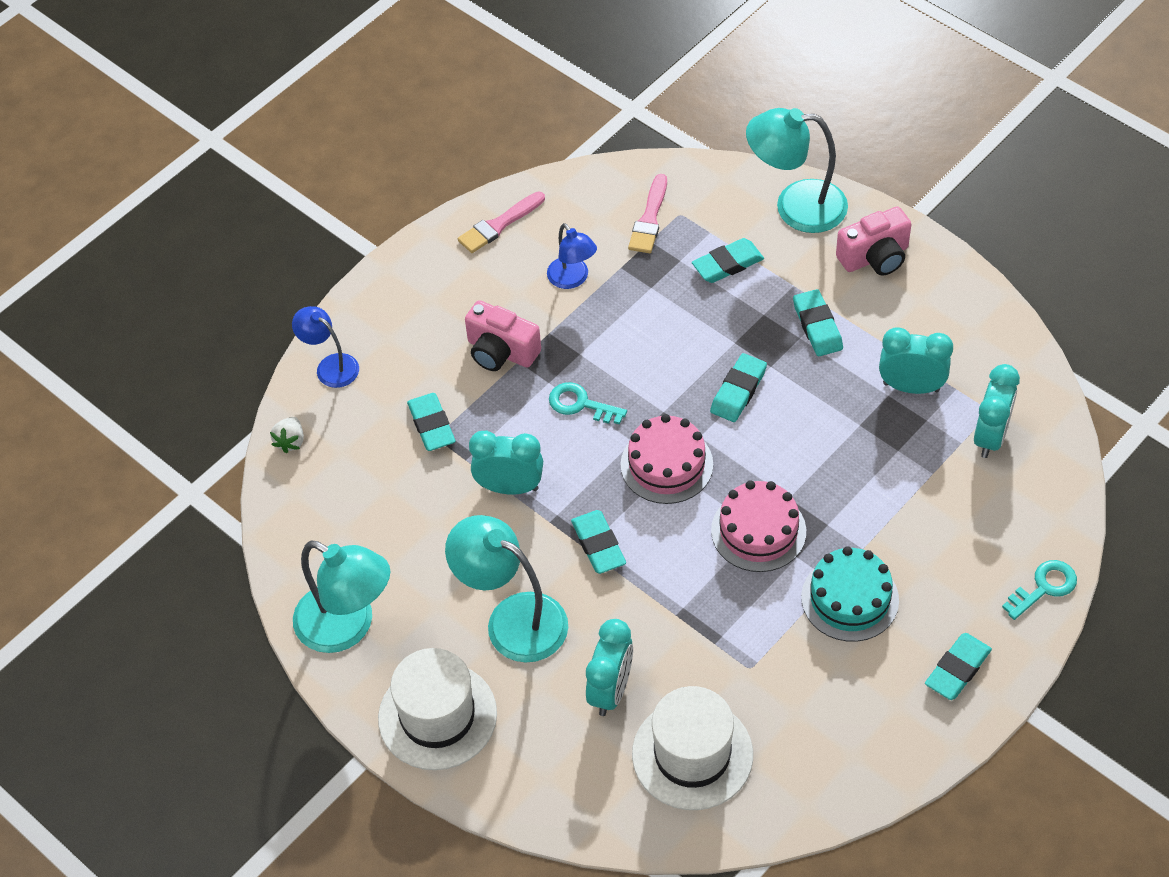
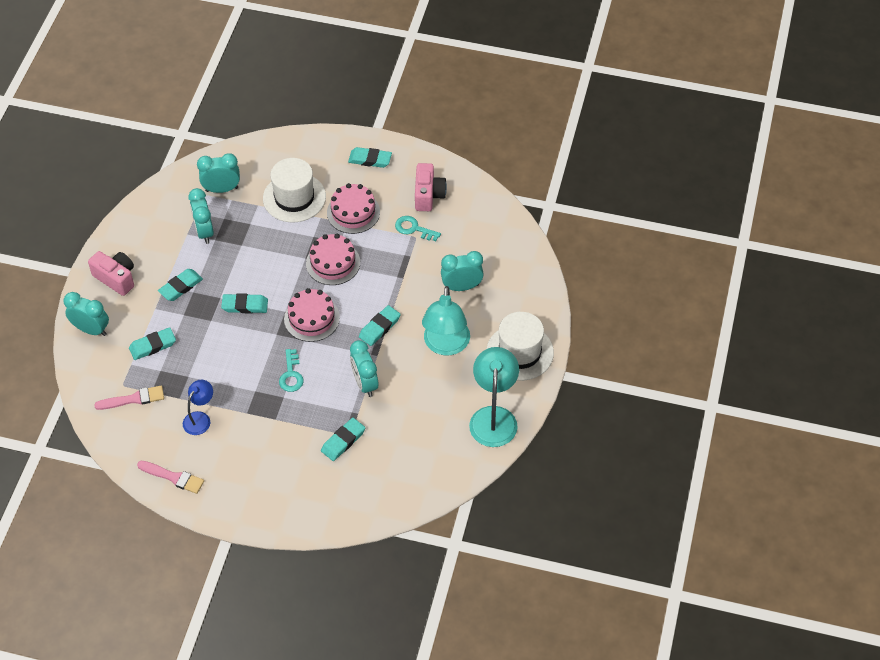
camera: 120 degrees left, 0 degrees up
white strawberry [270,417,304,453] -> none
blue lamp [292,306,359,388] -> none
pink camera [465,300,541,371] -> pink camera moved to [415,163,447,211]
white hat [632,686,753,810] -> white hat moved to [263,158,326,223]
turquoise eraser [692,238,764,283] -> turquoise eraser turned 60 degrees counterclockwise [129,327,176,360]
turquoise lamp [746,108,848,233] -> turquoise clock [63,292,109,336]
turquoise cake [801,546,899,642] -> pink cake [327,183,380,234]
turquoise key [1002,560,1077,620] -> turquoise key moved to [395,216,441,241]

